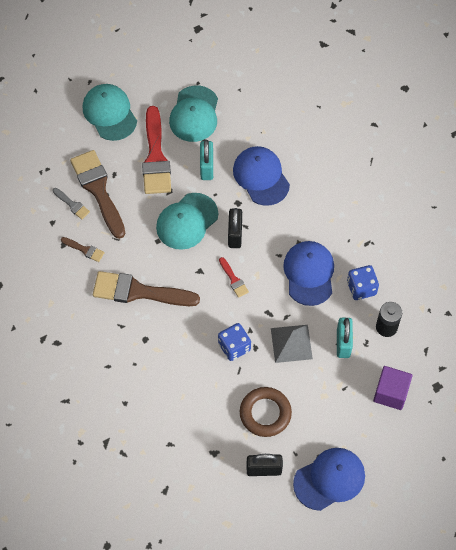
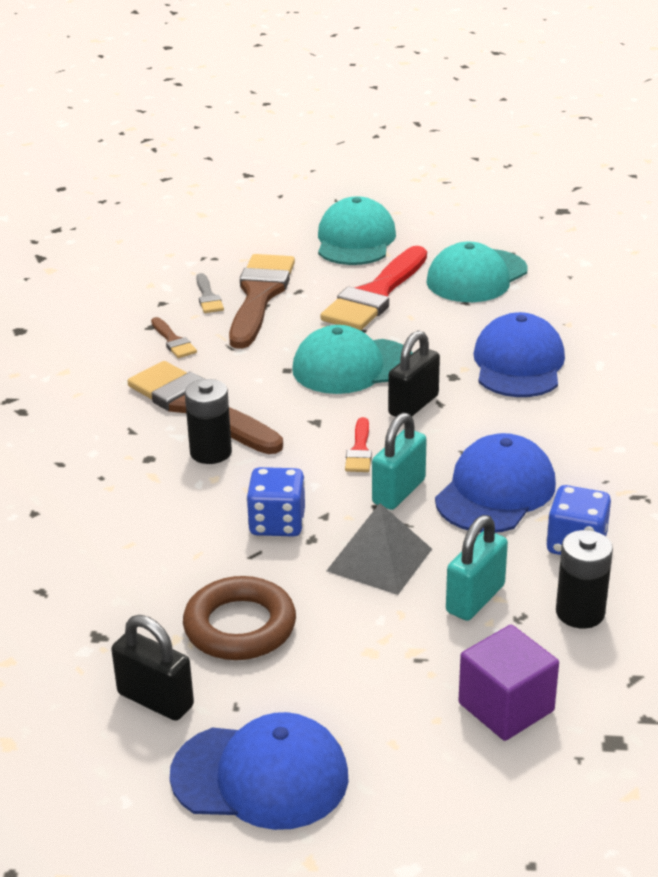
camera: 35 degrees right, 30 degrees down
turquoise padlock [200,140,213,180] -> turquoise padlock moved to [372,413,427,510]
none -> black battery [185,379,232,464]

